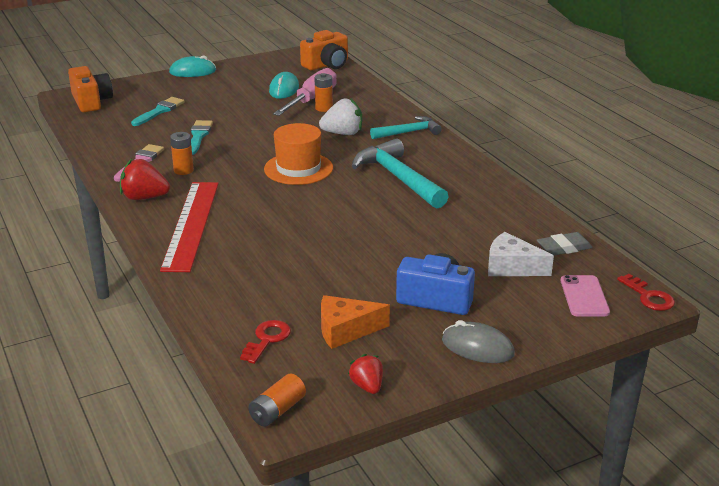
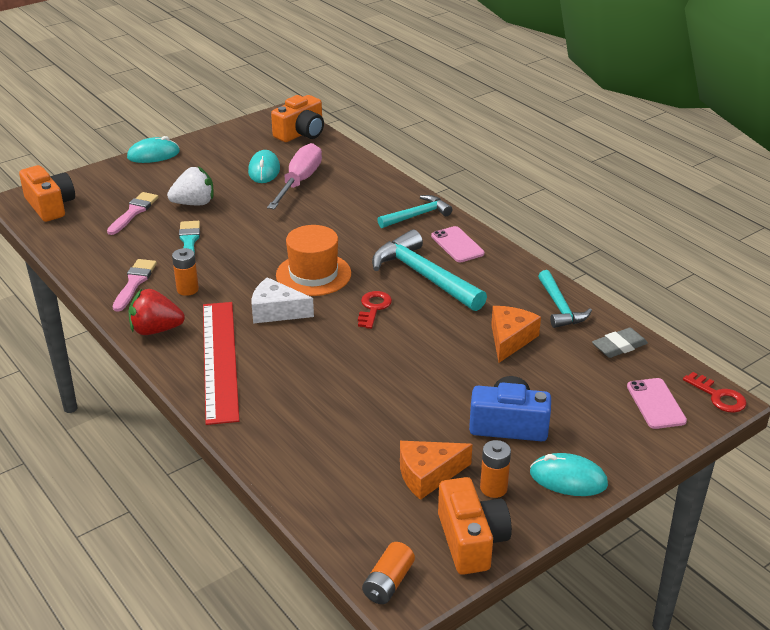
camera: 10 degrees left, 5 degrees up
turquoise brush [131,97,185,126] -> pink brush [107,192,158,235]
red key [240,320,291,364] -> red key moved to [358,291,392,329]
orange battery [315,73,333,112] -> orange battery moved to [480,440,511,498]
white strawberry [319,98,362,135] -> white strawberry moved to [167,167,214,205]
red strawberry [348,354,383,394] -> orange camera [438,477,512,575]
grey mouse [442,320,515,363] -> turquoise mouse [530,453,608,496]
white cheese [488,232,554,276] -> white cheese moved to [252,277,314,324]
none -> pink phone [431,226,485,262]
none -> orange cheese [491,306,541,363]
none -> turquoise hammer [538,270,592,328]

